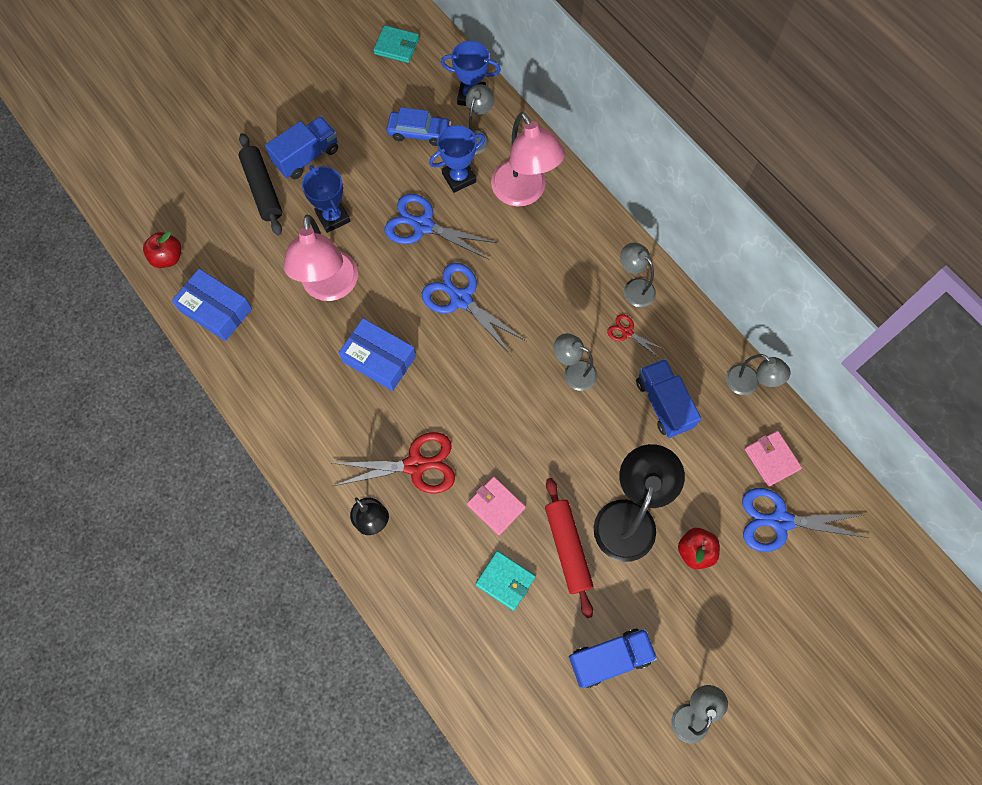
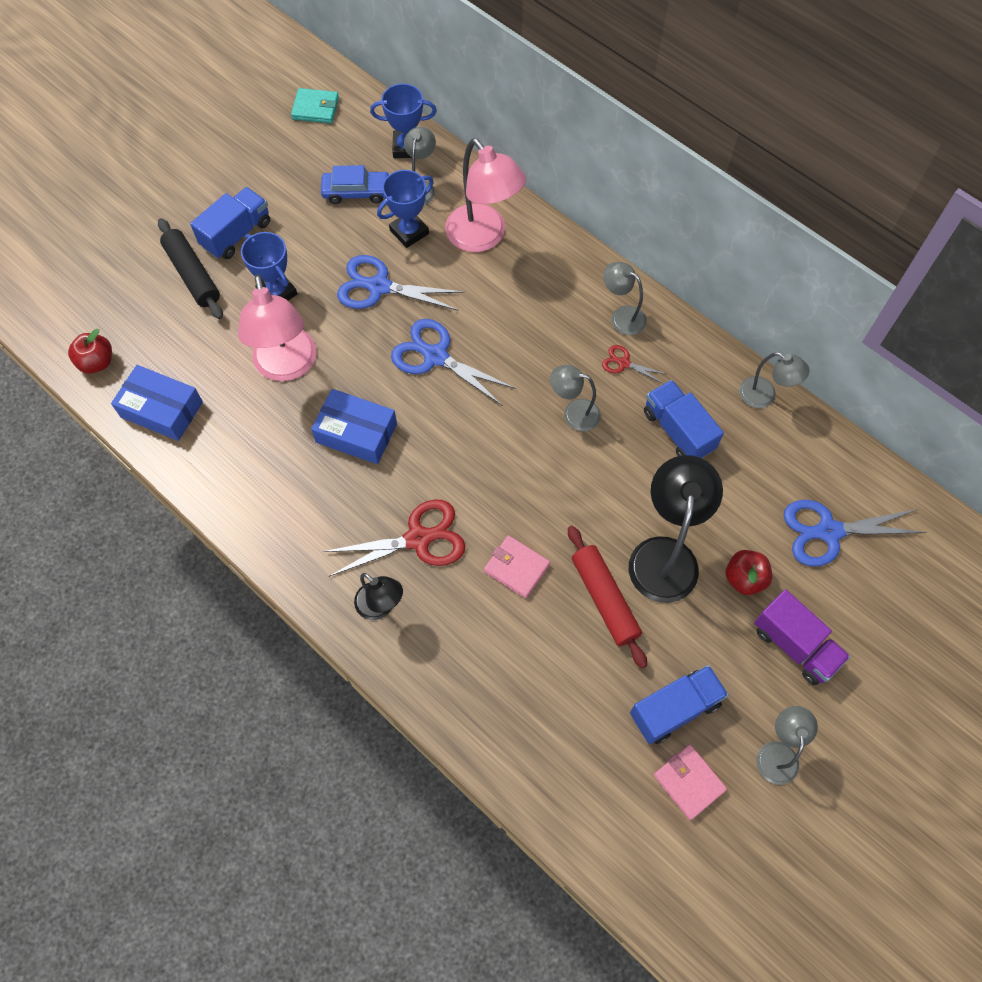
camera: 10 degrees left, 5 degrees down
turquoise wallet [475,551,535,611] -> none
pink wallet [745,431,802,486] -> pink wallet moved to [654,745,727,820]
none -> purple truck [754,590,850,685]

